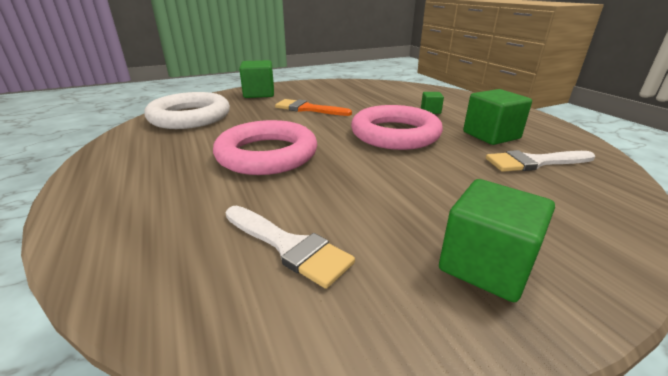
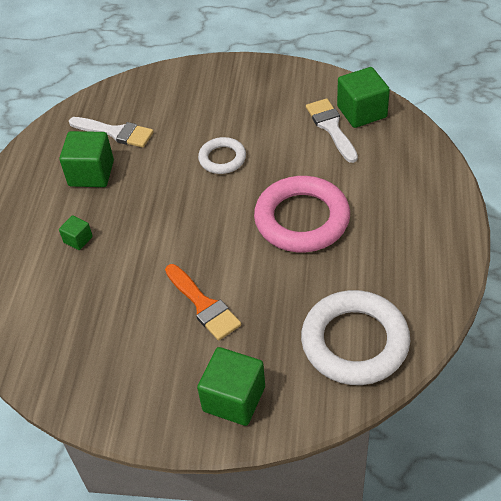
camera: 145 degrees left, 20 degrees up
pink ring [351,105,443,150] -> none
green cube [439,179,555,302] -> green cube moved to [337,67,390,128]
none -> white ring [198,137,246,174]

